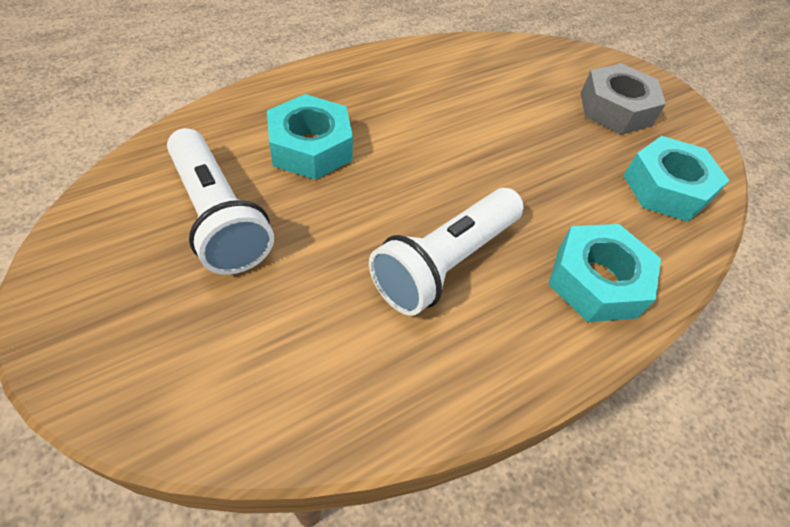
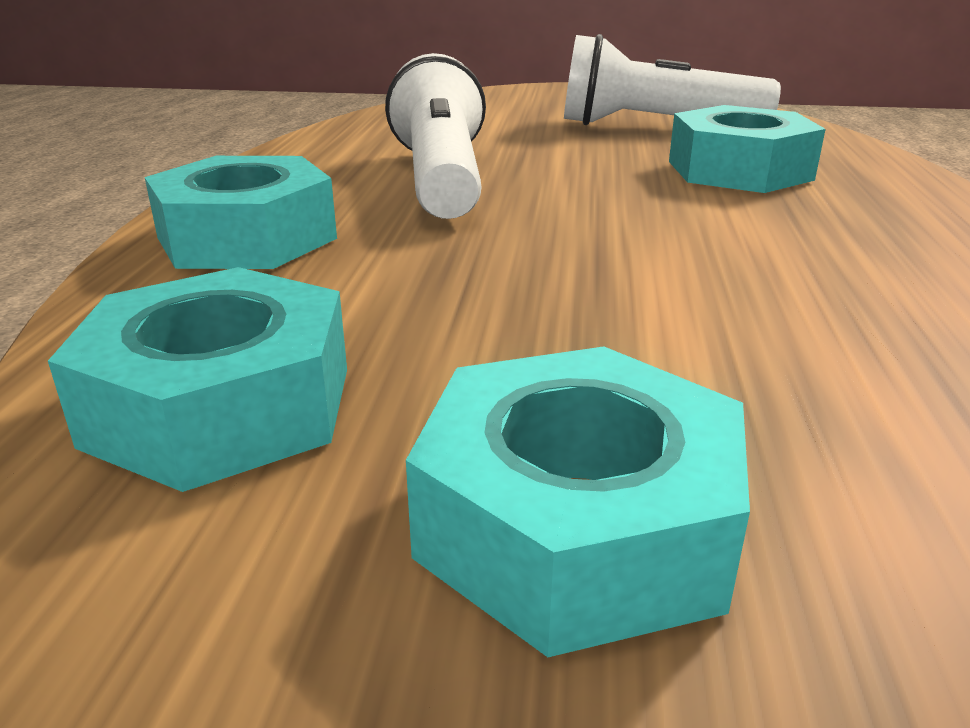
camera: 135 degrees right, 25 degrees down
grey nut [581,63,666,135] -> turquoise nut [406,346,750,657]

